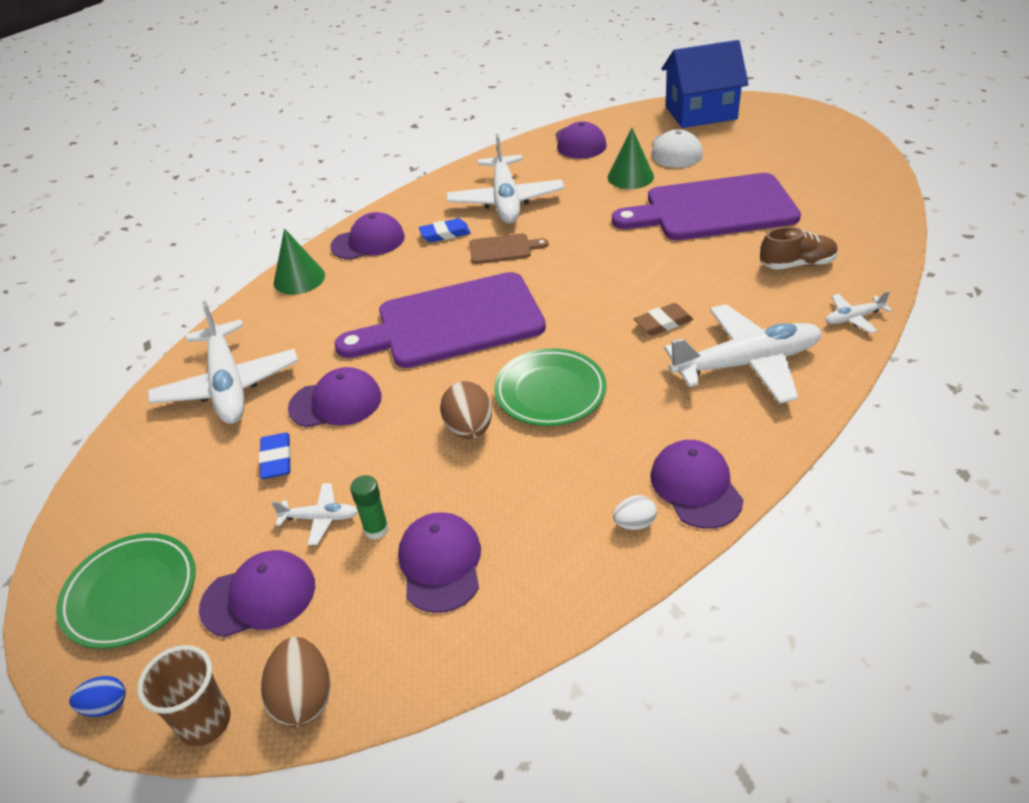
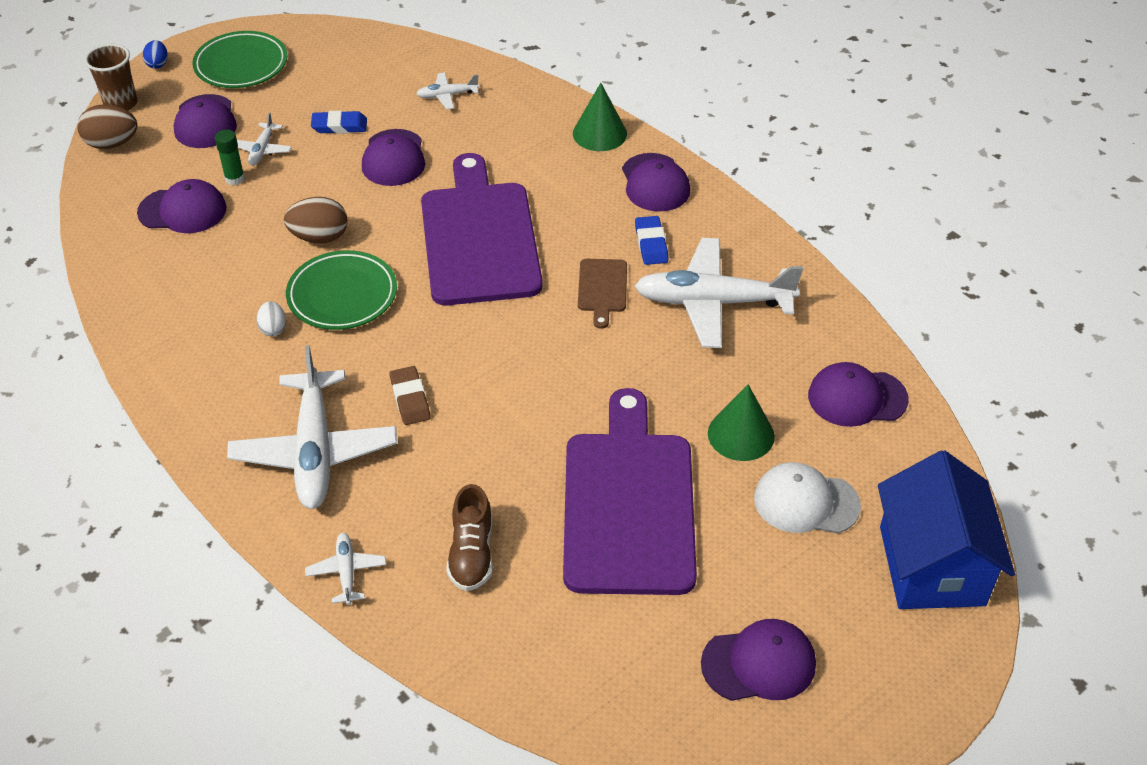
camera: 95 degrees right, 5 degrees up
white plane [148,301,298,424] -> white plane [416,73,479,110], size x0.45
white egg [613,495,657,530] -> white egg moved to [256,301,286,336]
purple cap [650,440,744,529] -> purple cap moved to [701,619,816,701]

